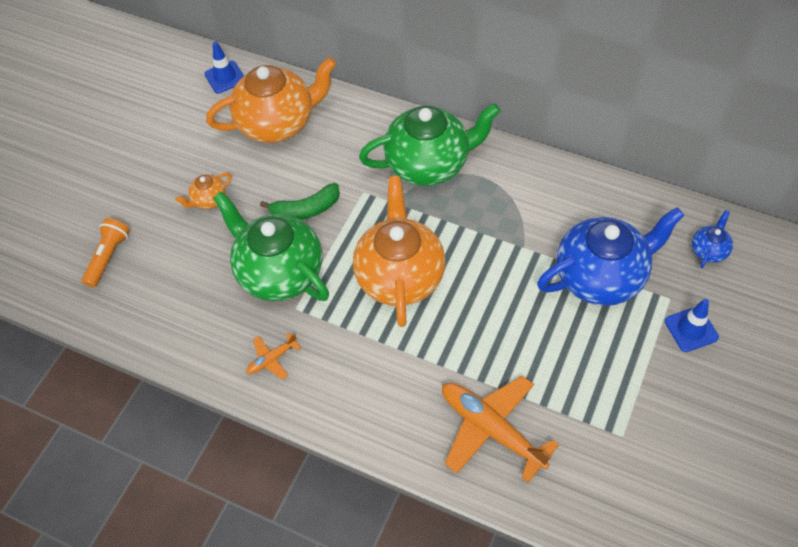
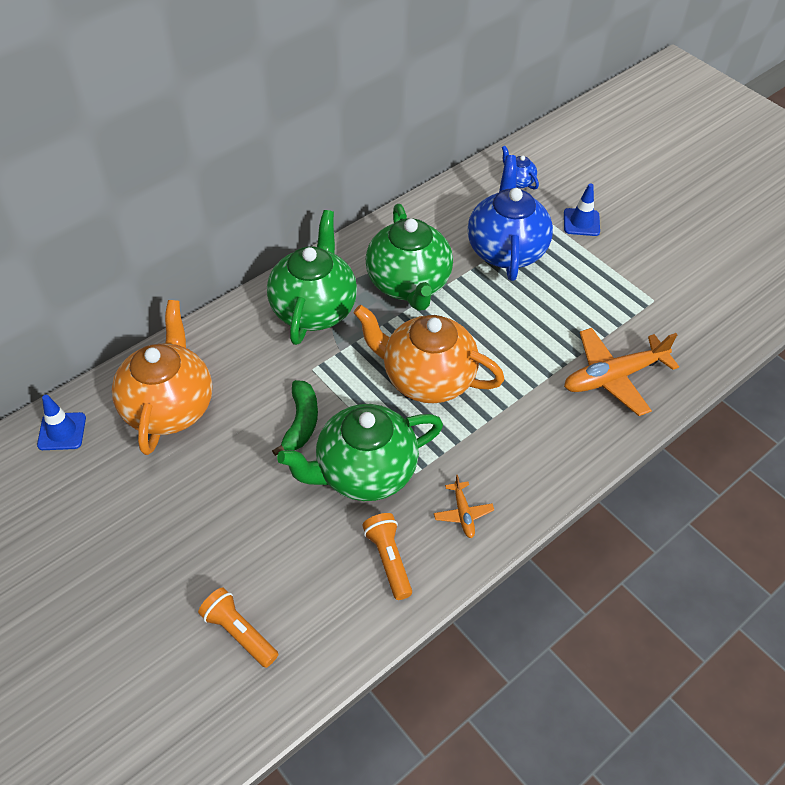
camera: 70 degrees left, 5 degrees down
orange teapot [175,173,232,209] -> none
none -> orange flashlight [362,513,412,600]
none -> green teapot [366,204,453,311]

